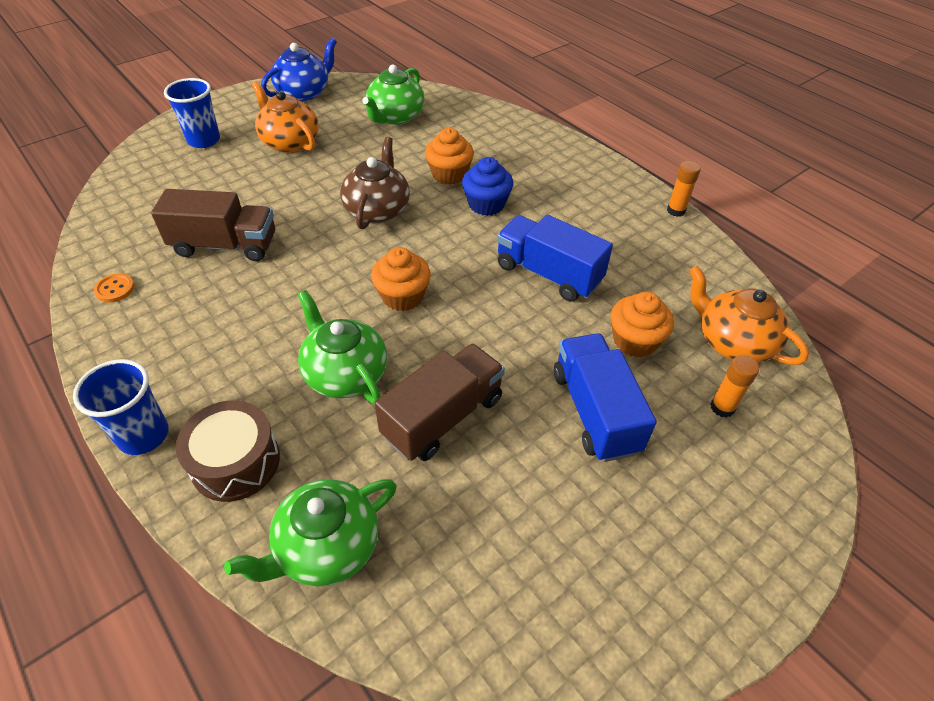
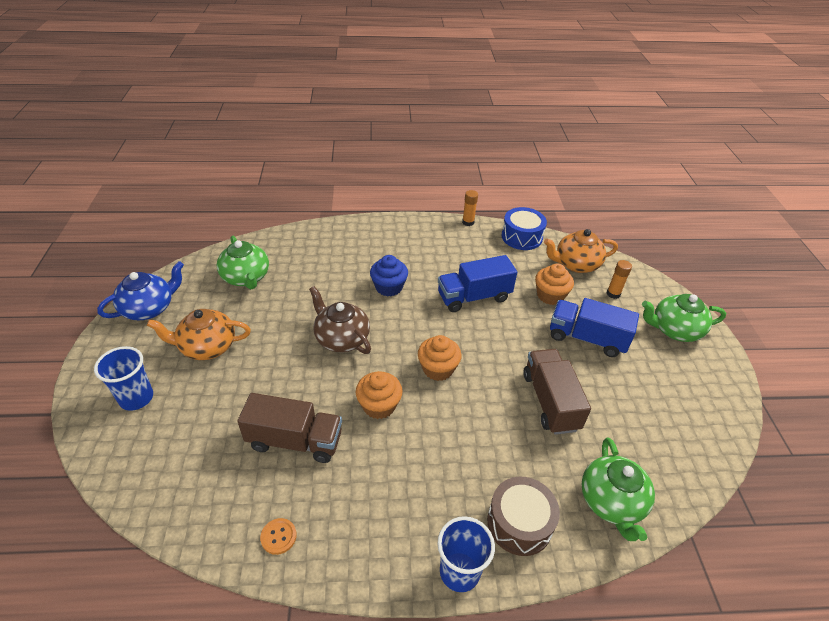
camera: 55 degrees left, 5 degrees down
brown truck [151,189,275,261] -> brown truck turned 60 degrees clockwise [237,393,342,463]
blue teapot [261,38,337,102] -> blue teapot turned 60 degrees clockwise [97,261,184,320]
green teapot [298,290,387,404] -> green teapot moved to [642,294,726,342]
orange cupcake [425,128,474,185] -> orange cupcake moved to [356,371,403,419]
none -> blue drum [501,207,547,250]

